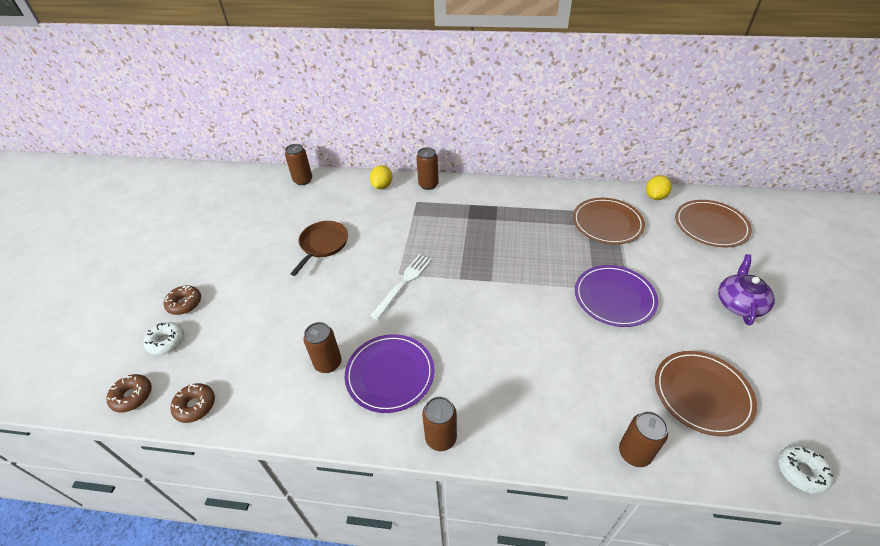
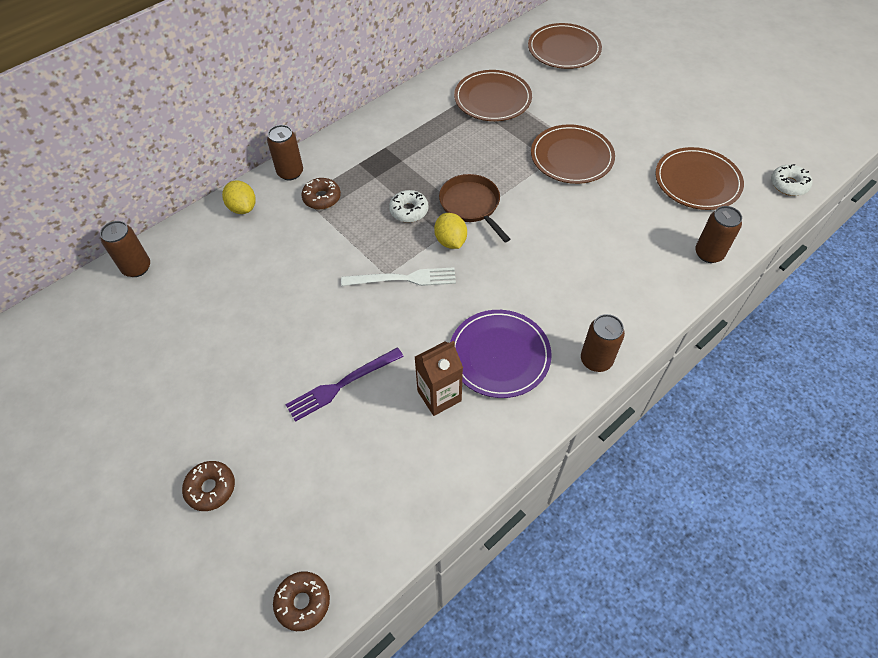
camera: 50 degrees left, 10 degrees up
white donut [144,322,184,355] -> white donut moved to [389,190,429,223]
brown donut [170,383,215,423] -> brown donut moved to [301,178,341,209]
brown pan [290,221,348,276] -> brown pan moved to [439,174,510,242]
brown can [304,322,342,373] -> brown carton [415,341,463,416]
white fork [370,254,432,320] -> white fork turned 105 degrees clockwise [341,267,456,286]
purple plate [575,265,658,327] -> brown plate [531,124,615,184]
yellow lemon [646,175,672,200] -> yellow lemon moved to [434,213,467,249]
purple teapot [718,254,775,326] -> none
none -> purple fork [285,347,404,422]

